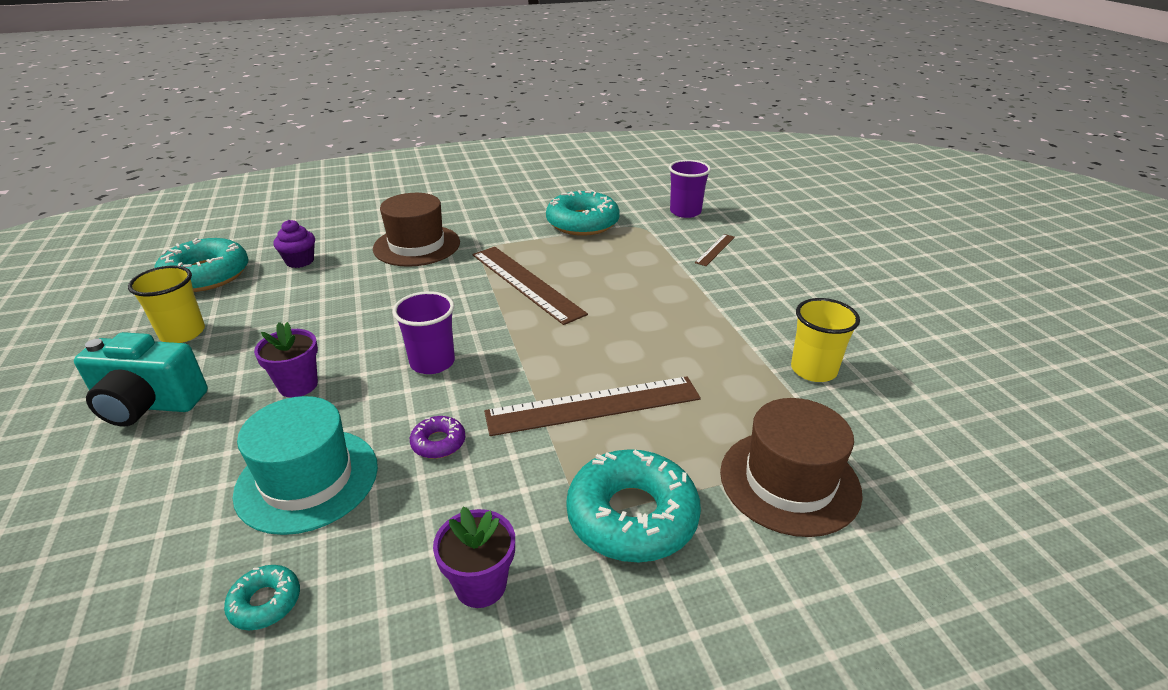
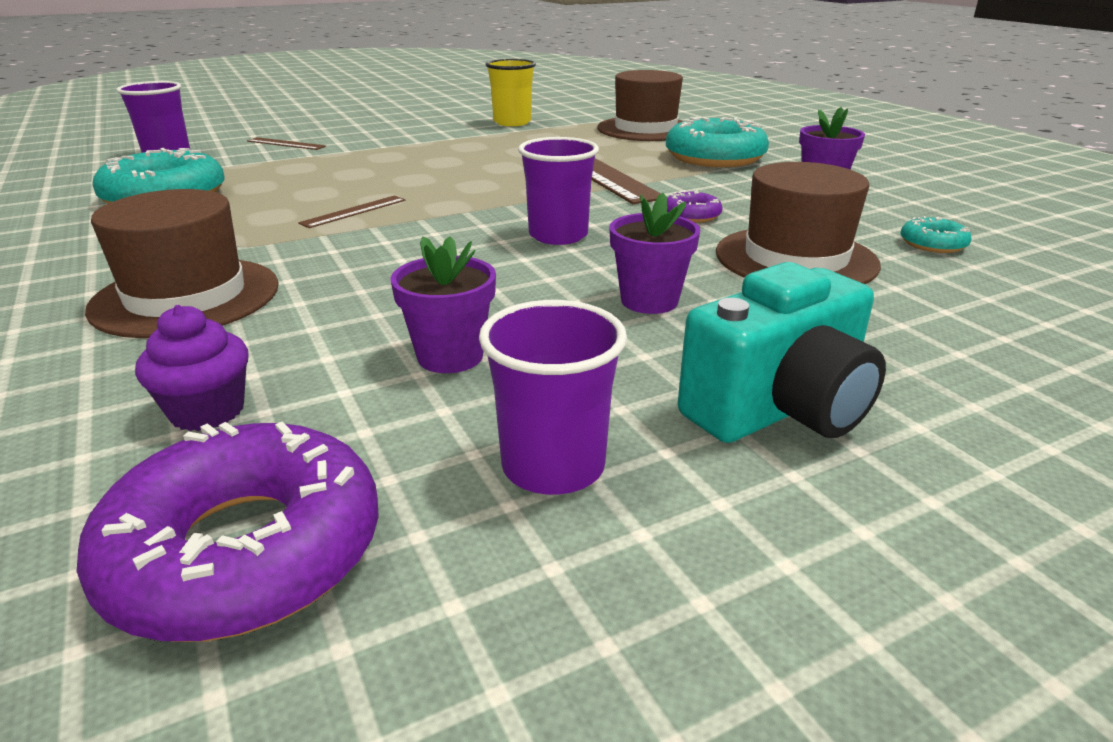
camera: 100 degrees left, 5 degrees down
turquoise camera [74,332,208,426] -> turquoise camera turned 60 degrees clockwise [678,262,886,443]
yellow cup [128,265,205,343] -> purple cup [479,300,627,495]
turquoise donut [154,238,249,292] -> purple donut [77,422,379,642]
turquoise hat [233,396,378,535] -> brown hat [716,162,881,284]
brown ruler [473,247,588,325] -> brown ruler [298,195,406,228], size x0.47
none -> purple flower pot [391,236,496,373]

